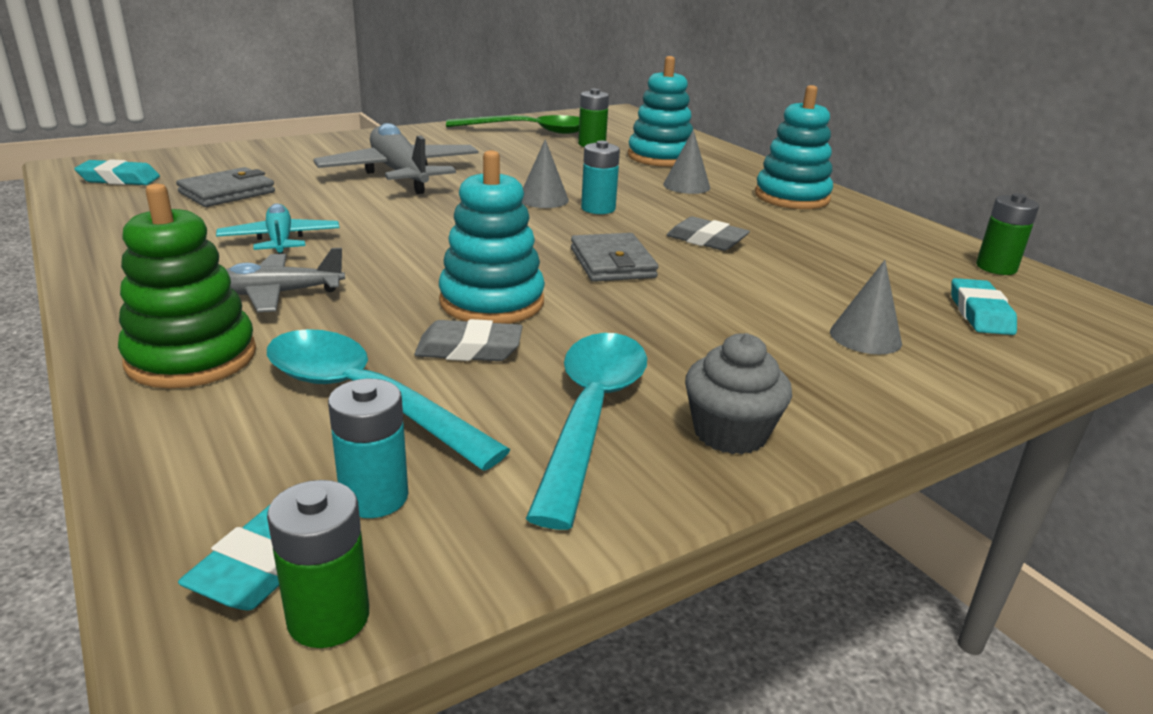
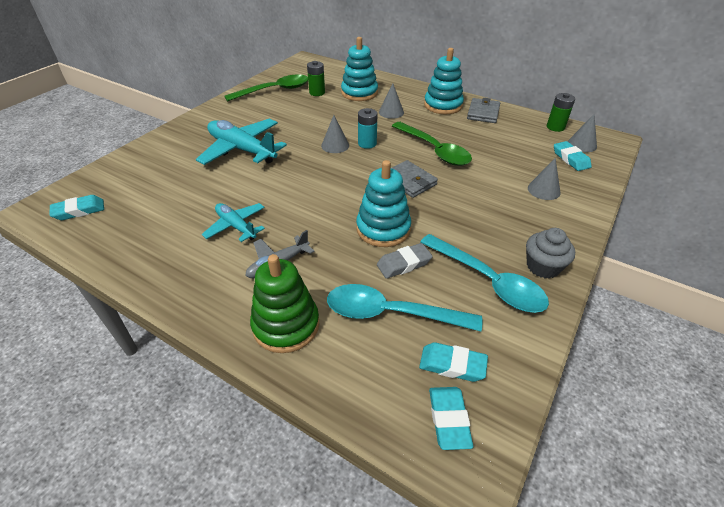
camera: 25 degrees left, 15 degrees up
grey wallet [176,167,275,207] -> grey wallet moved to [467,98,500,123]
green battery [267,480,369,648] -> none
grey plane [313,123,478,194] -> turquoise plane [196,119,287,165]
turquoise battery [328,378,408,518] -> turquoise eraser [419,342,488,382]
turquoise spoon [526,333,647,530] -> turquoise spoon turned 150 degrees clockwise [420,234,549,313]
grey eraser [667,217,750,251] -> green spoon [392,122,472,166]
none -> grey cone [568,114,597,152]

